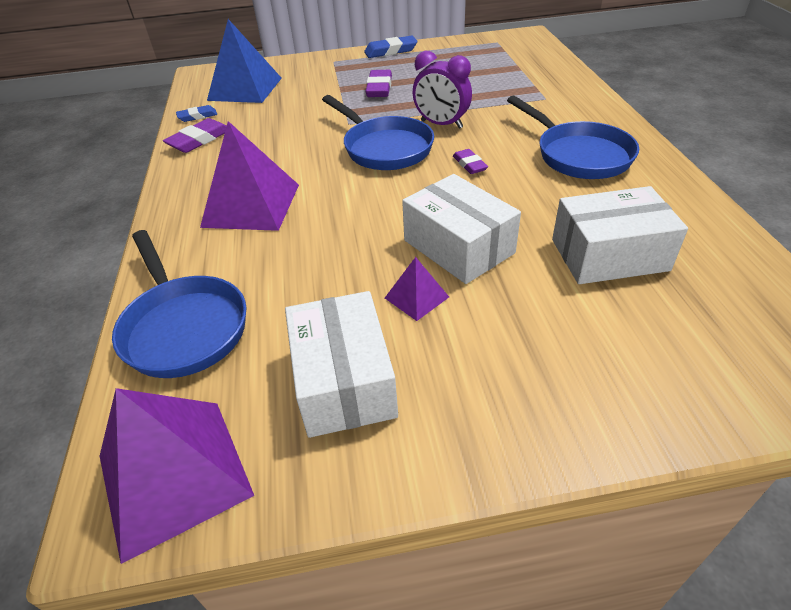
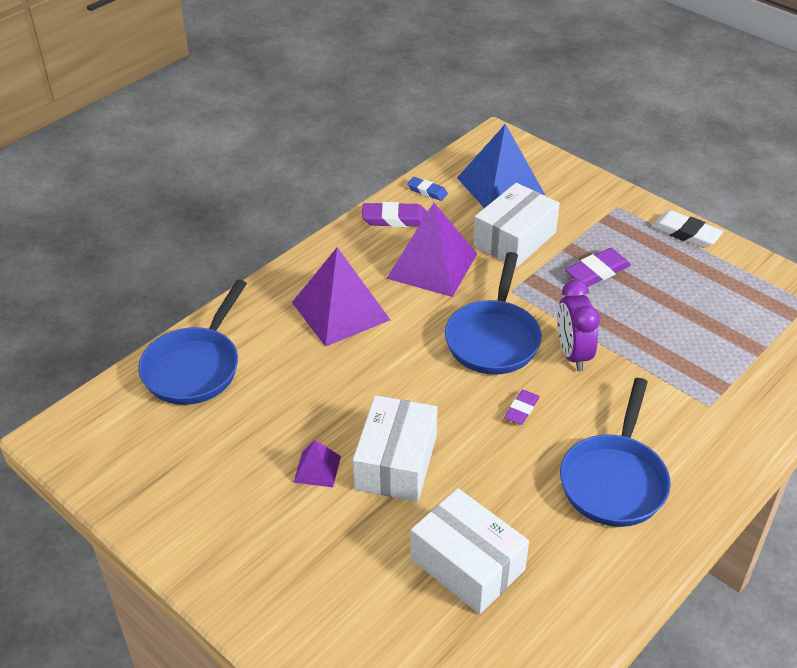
camera: 50 degrees right, 0 degrees up
purple pyramid [100,388,254,564] -> purple pyramid moved to [386,203,477,297]
white box [285,291,398,438] -> white box moved to [473,183,560,268]
blue eraser [364,36,417,58] -> white eraser [651,210,723,248]

